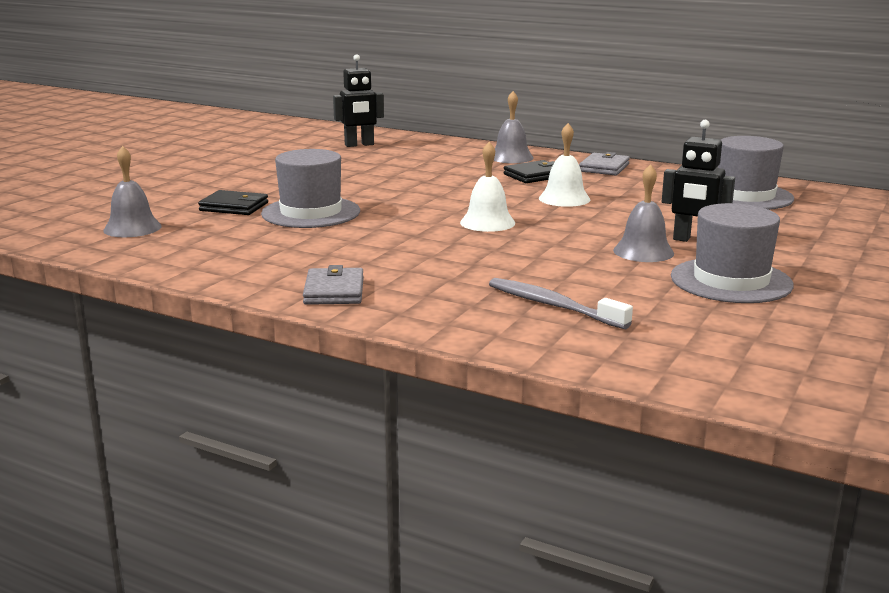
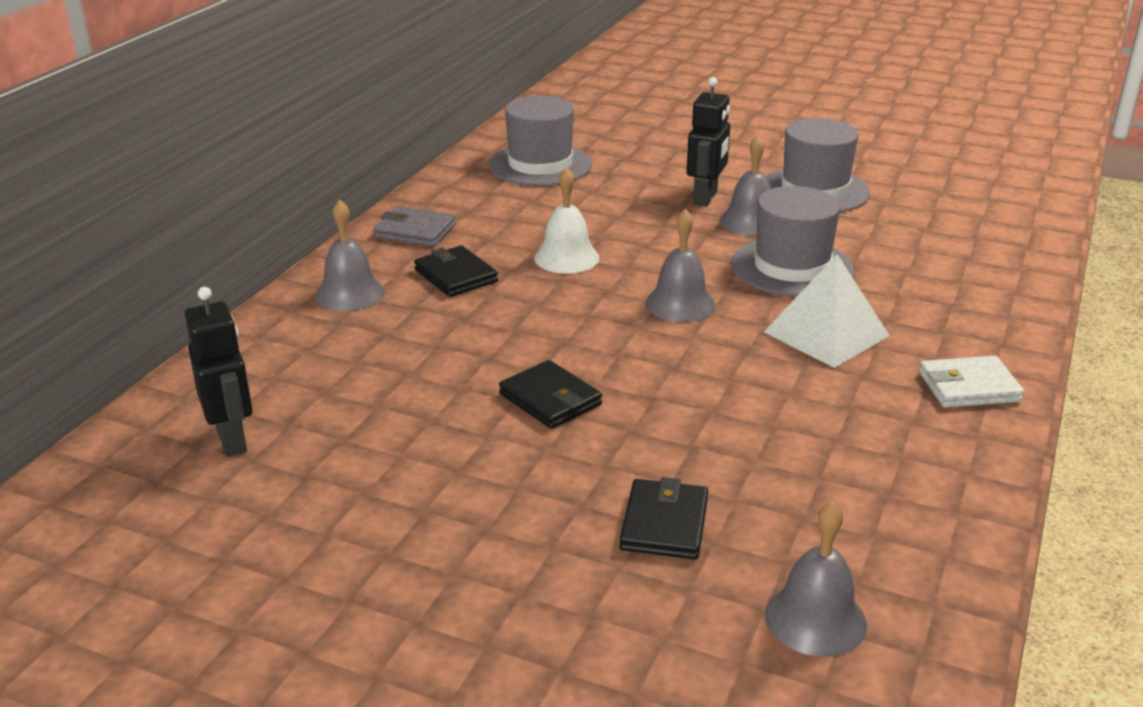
camera: 95 degrees left, 10 degrees up
grey hat [261,149,360,228] -> grey hat moved to [731,186,854,297]
grey wallet [303,265,364,305] -> white wallet [919,356,1024,408]
white bell [460,142,515,232] -> grey bell [645,209,715,322]
grey toothbrush [489,278,633,329] -> none
none -> black wallet [499,360,602,429]
none -> white pyramid [764,254,890,368]

